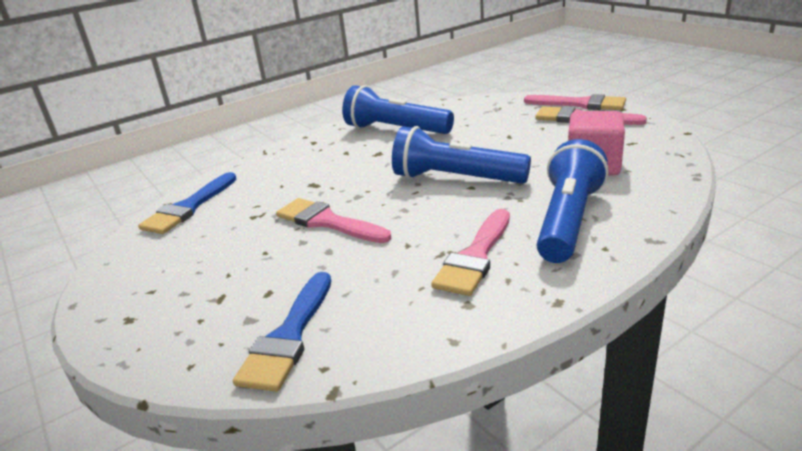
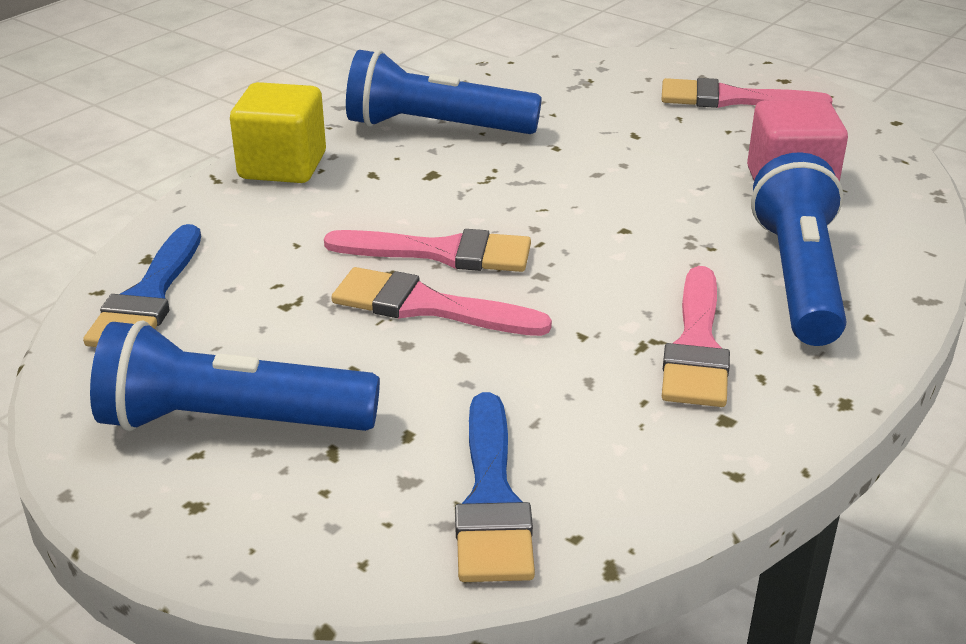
camera: 20 degrees left, 5 degrees up
blue flashlight [392,126,531,184] -> blue flashlight moved to [90,320,380,431]
pink brush [524,94,626,110] -> pink brush moved to [324,229,531,272]
none -> yellow cube [230,82,326,183]

